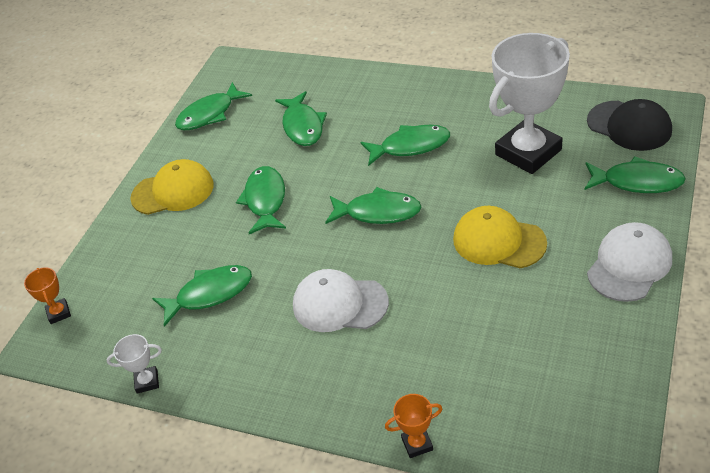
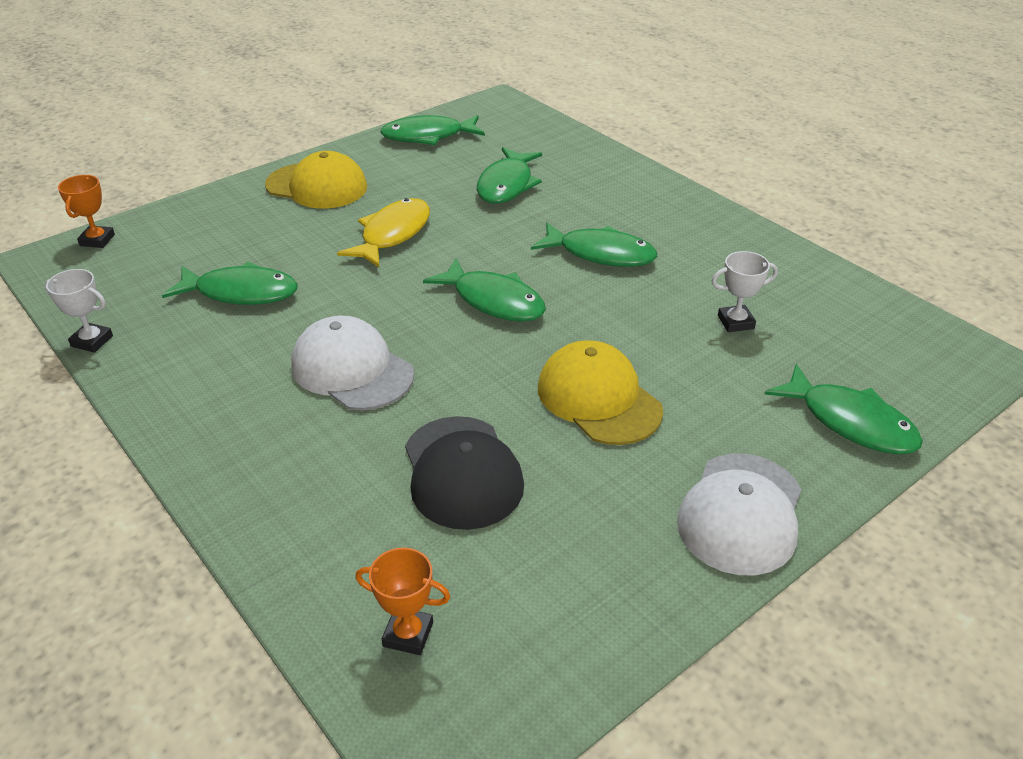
camera: 25 degrees right, 5 degrees down
green fish [236,166,286,234] -> yellow fish [337,198,430,267]
orange trophy [385,394,442,458] -> orange trophy moved to [355,548,450,655]
white trophy [489,33,570,174] -> white trophy [712,251,778,332], size x0.41
black cap [587,99,672,151] -> black cap moved to [405,416,524,530]
white cap [587,222,672,302] -> white cap turned 135 degrees clockwise [677,454,801,575]

